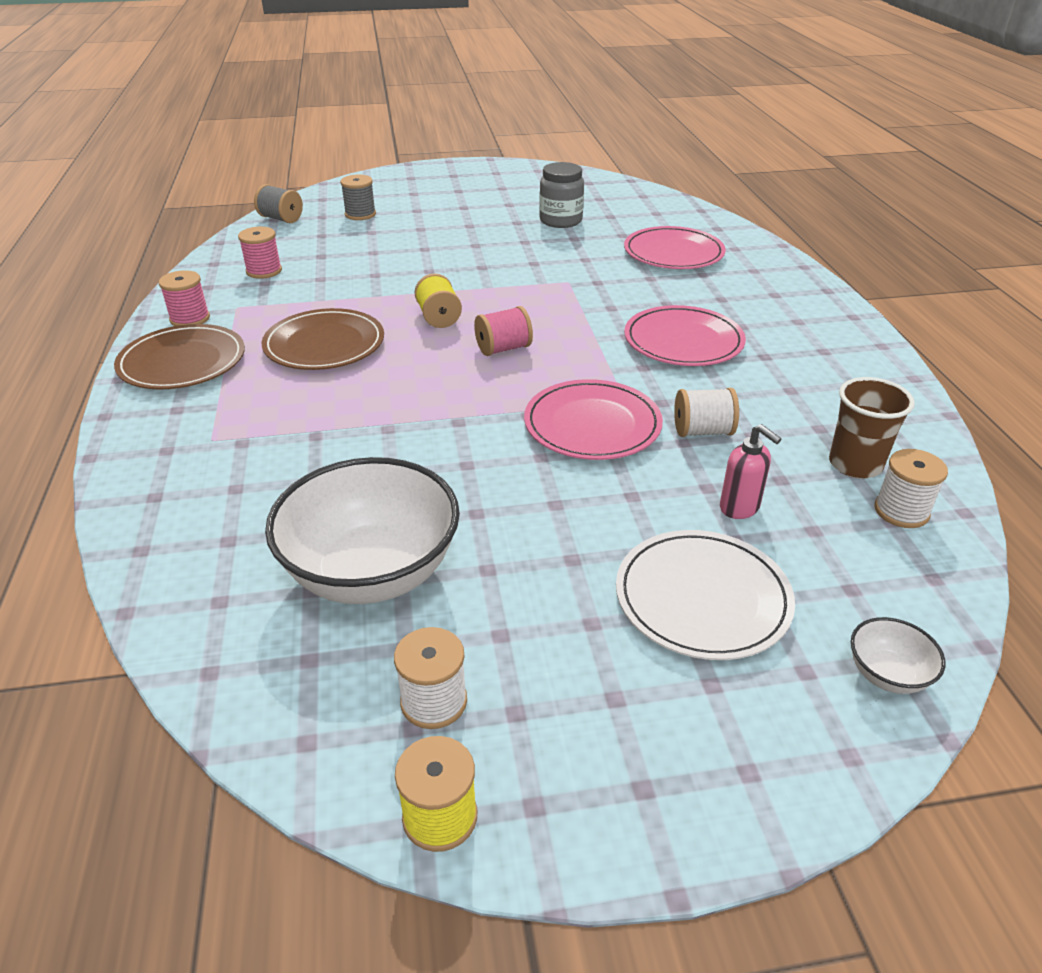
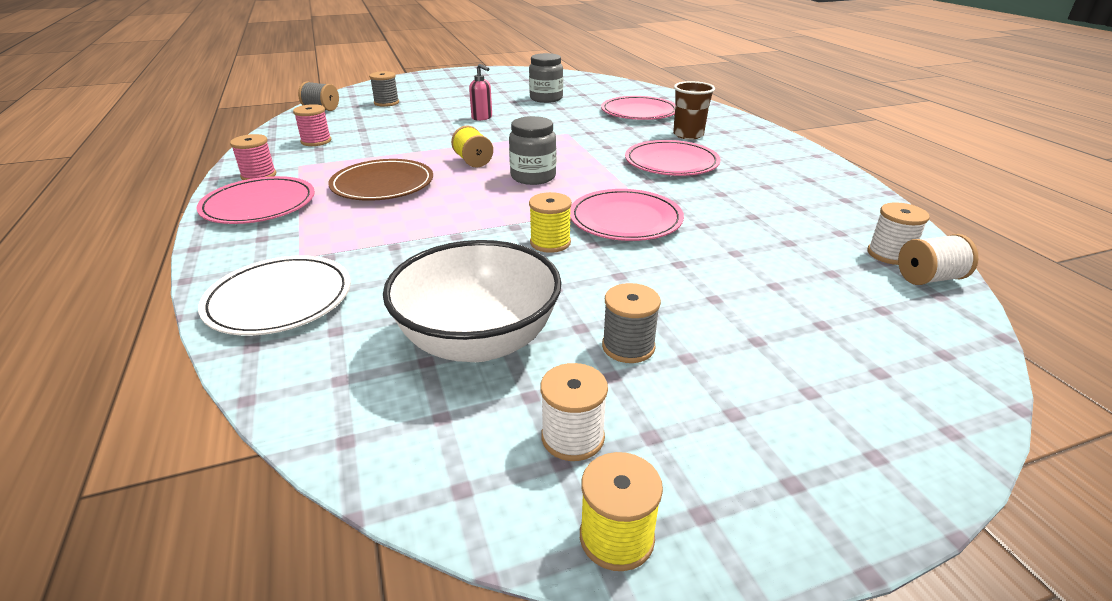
camera: 10 degrees left, 5 degrees down
brown plate [114,324,245,389] -> pink plate [196,176,315,224]
pink spool [474,306,533,356] -> grey jar [509,116,556,185]
white plate [616,530,795,660] -> white plate moved to [198,255,351,336]
white spool [674,388,739,437] -> white spool moved to [898,234,978,285]
pink soap dispenser [720,424,781,519] -> pink soap dispenser moved to [469,64,492,121]
brown cup [829,377,915,478] -> brown cup moved to [673,81,715,140]
white bowl [851,617,945,694] -> none
none -> yellow spool [529,192,572,253]
none -> grey spool [602,283,661,363]

